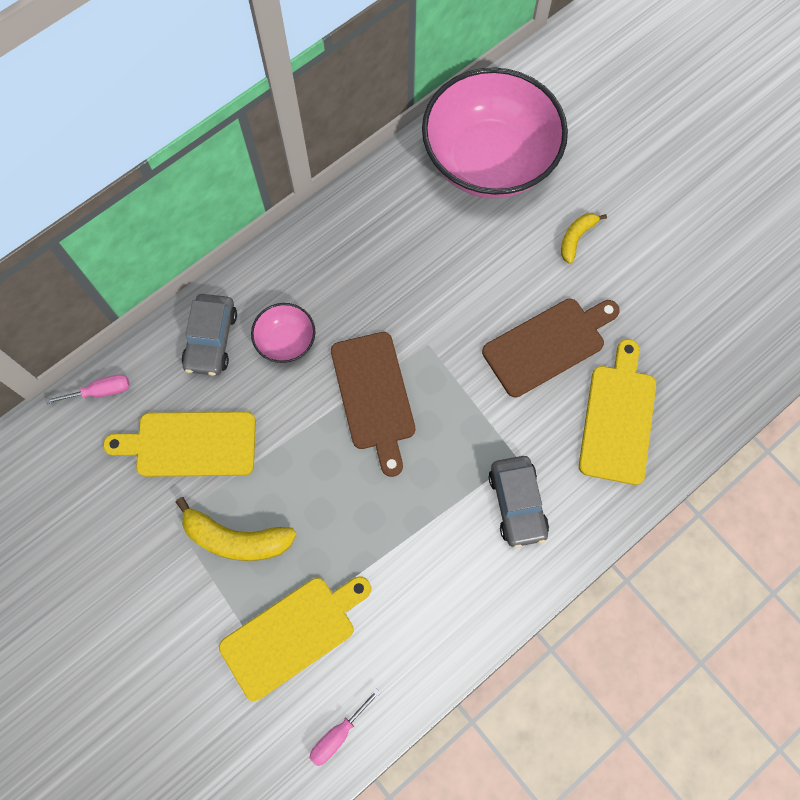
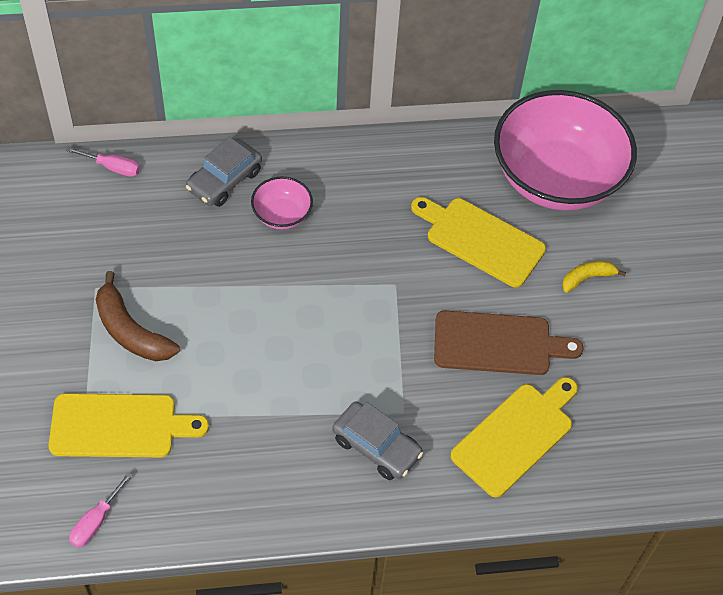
camera: 30 degrees right, 15 degrees down
yellow cutting board [103,412,256,477] -> yellow cutting board moved to [411,197,546,288]
yellow banana [176,497,296,561] -> brown banana [95,271,180,361]
pink screwdriver [310,688,381,766] -> pink screwdriver turned 45 degrees counterclockwise [69,472,133,548]
brown cutting board [331,332,415,477] -> none
grey car [489,456,549,548] -> grey car turned 75 degrees counterclockwise [332,401,423,480]

